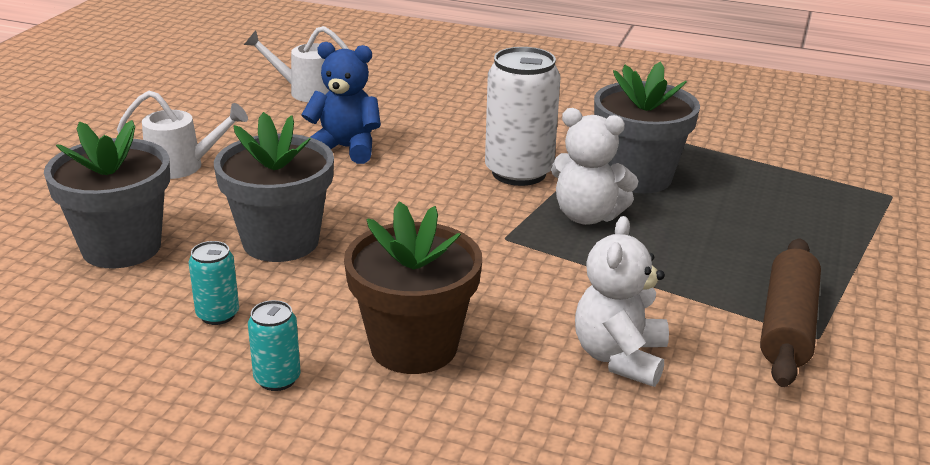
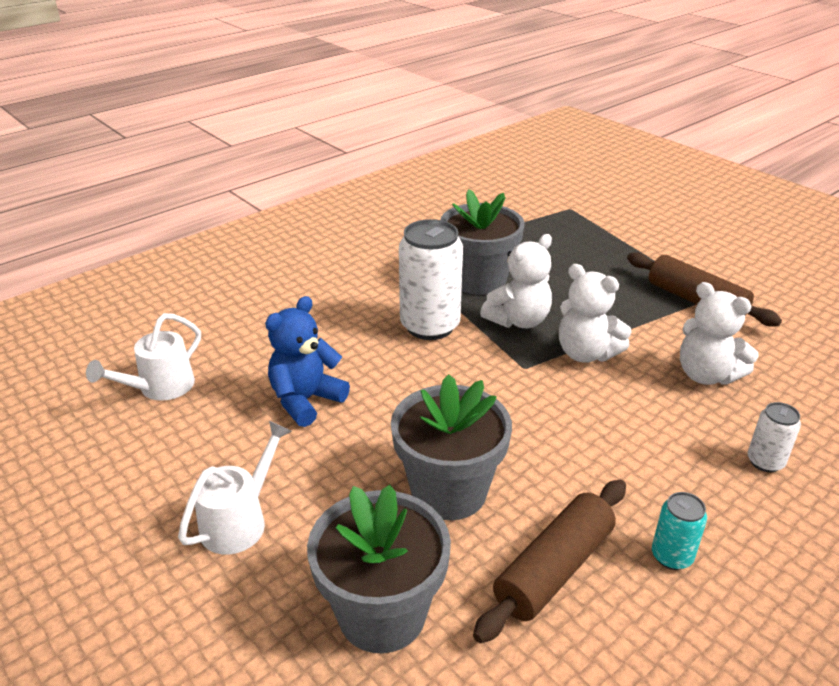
camera: 60 degrees left, 5 degrees up
turquoise can [189,241,239,325] -> brown rolling pin [473,480,626,643]
brown flower pot [344,201,482,374] -> none
none -> white teddy bear [559,264,632,363]
none -> white can [748,402,801,472]

